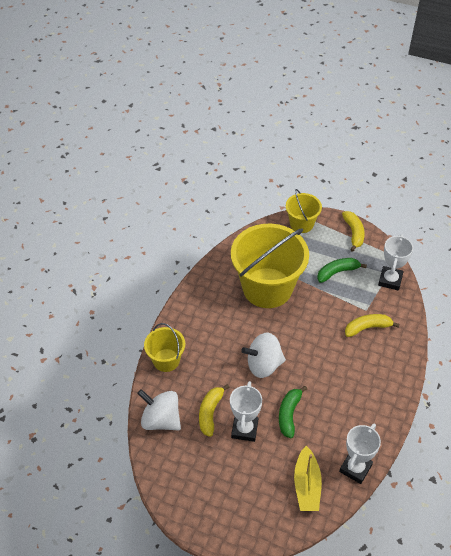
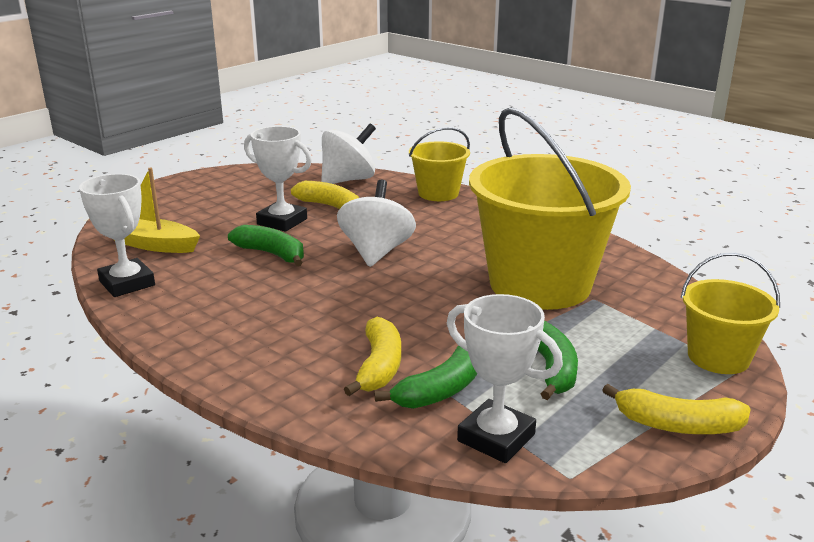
camera: 110 degrees right, 25 degrees down
none -> green banana [374,346,477,409]

